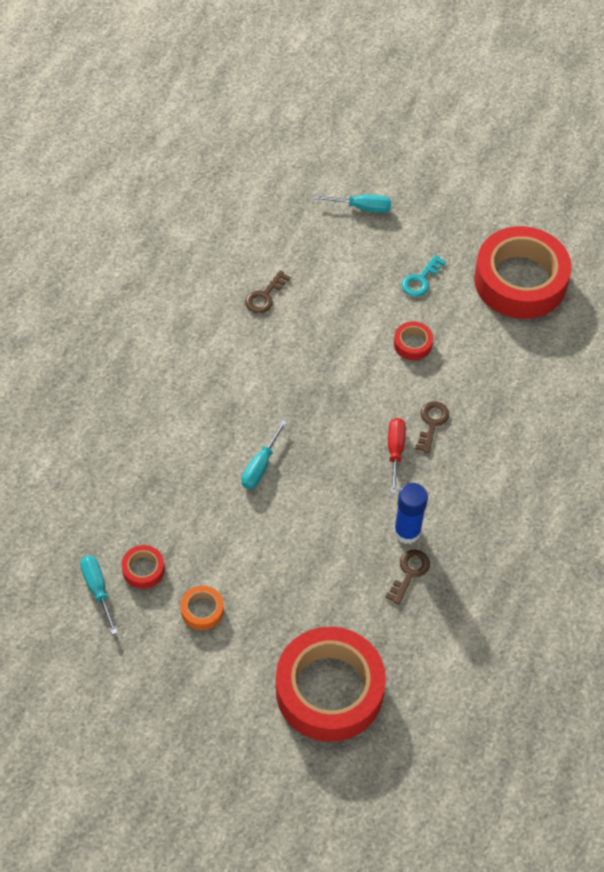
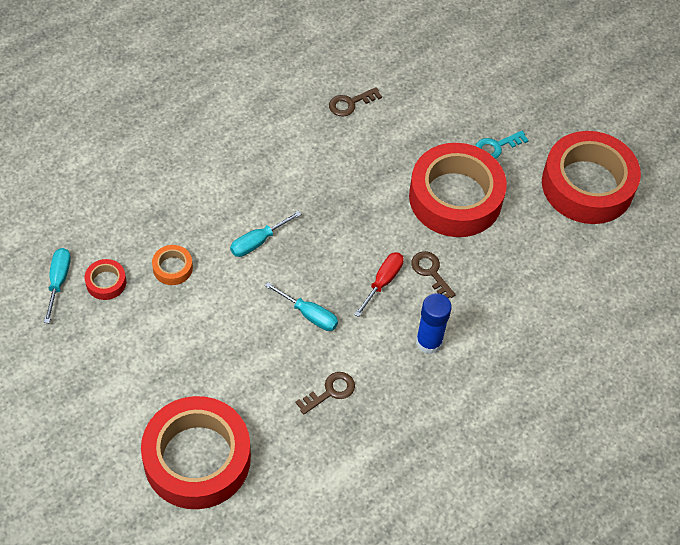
camera: 25 degrees right, 0 degrees up
orange tape [181,586,224,630] -> orange tape moved to [152,245,193,285]
turquoise screwdriver [315,195,391,213] -> turquoise screwdriver moved to [265,282,338,331]
red tape [394,322,433,360] -> red tape [409,143,507,237], size x2.47
blue glue stick [394,483,428,544] -> blue glue stick moved to [416,293,452,354]
brown key [415,401,450,453] -> brown key turned 75 degrees counterclockwise [411,251,456,298]

